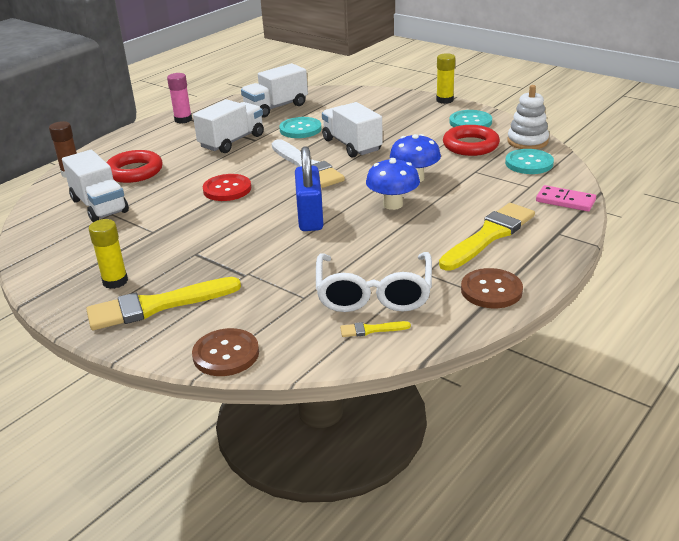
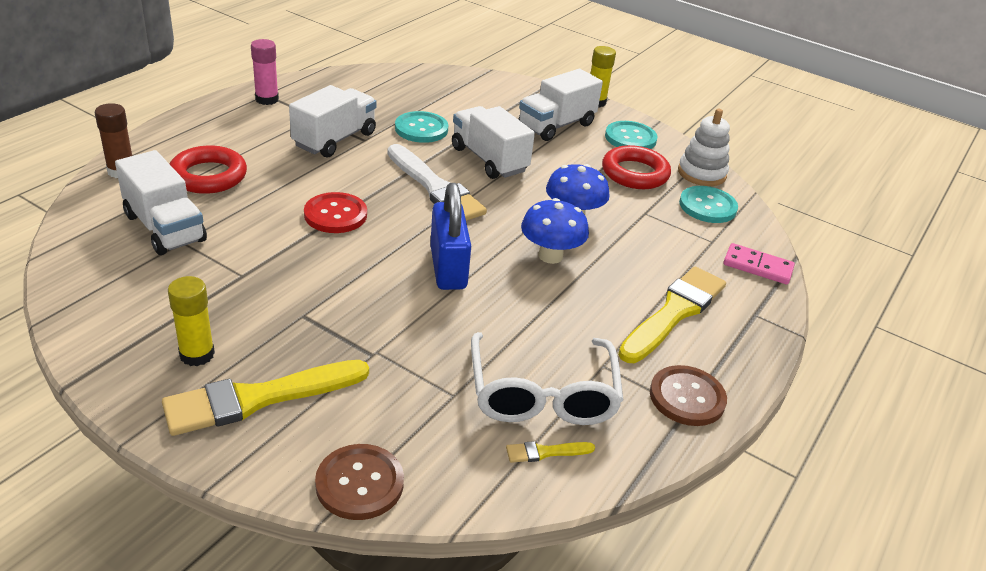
camera: 10 degrees left, 5 degrees up
white truck [241,63,308,118] -> white truck moved to [518,69,603,141]

